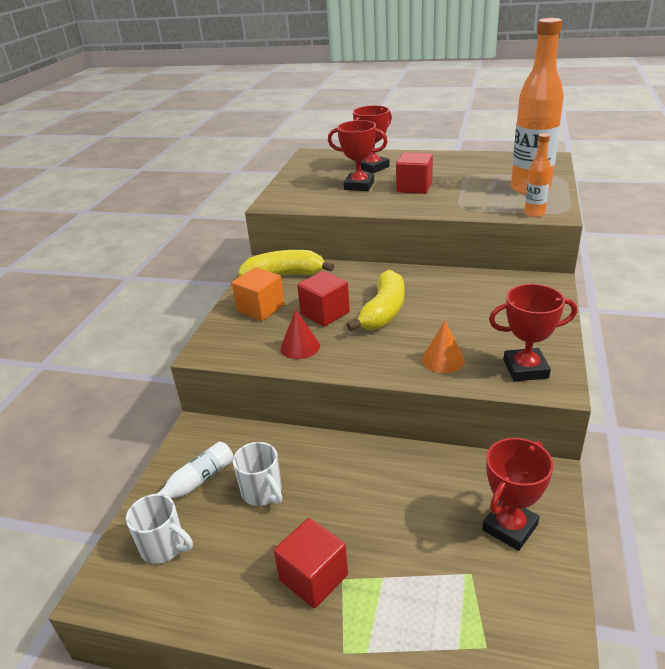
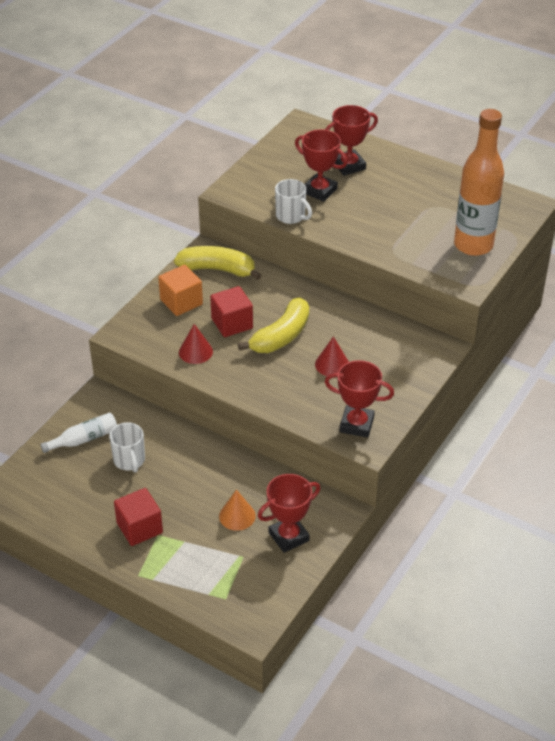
camera: 15 degrees right, 10 degrees up
white mug [126,494,193,564] -> white mug moved to [275,179,312,224]
red cube [396,152,433,194] -> none
orange cone [422,321,465,373] -> orange cone moved to [219,490,256,531]
orange bottle [524,133,551,217] -> none
none -> red cone [315,336,349,376]

